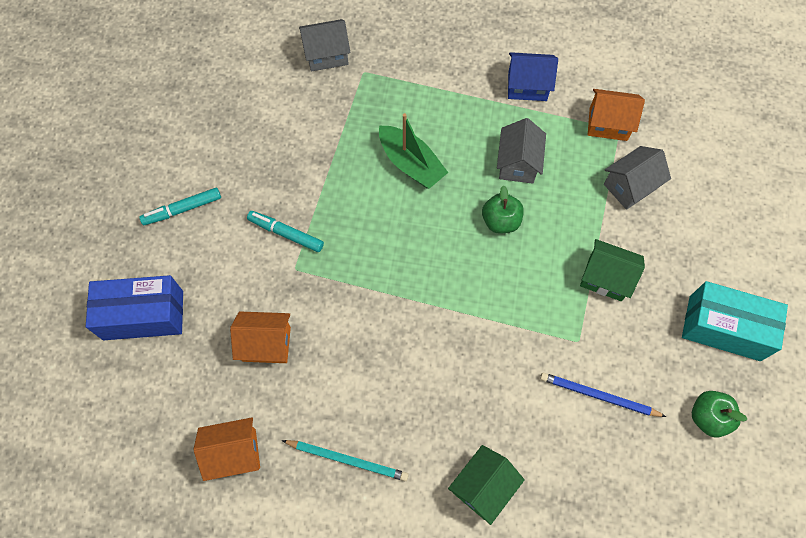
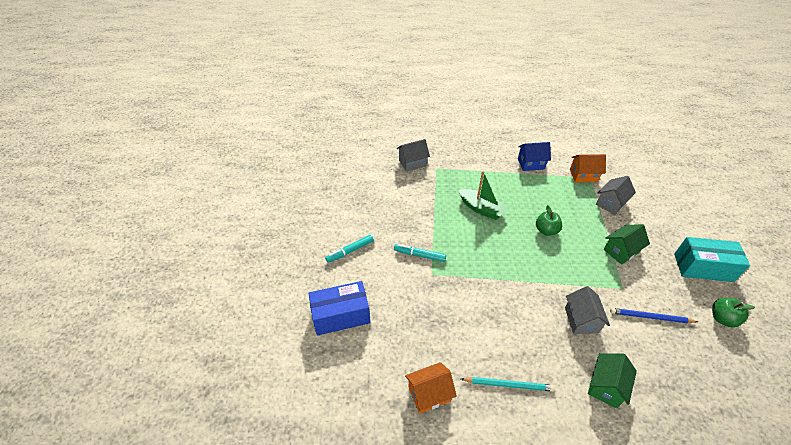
camera: 10 degrees left, 20 degrees down
orange house [230,311,291,363] -> none
grey house [497,118,546,184] -> grey house moved to [565,286,610,334]
green house [580,239,645,301] -> green house turned 45 degrees counterclockwise [603,224,650,265]

